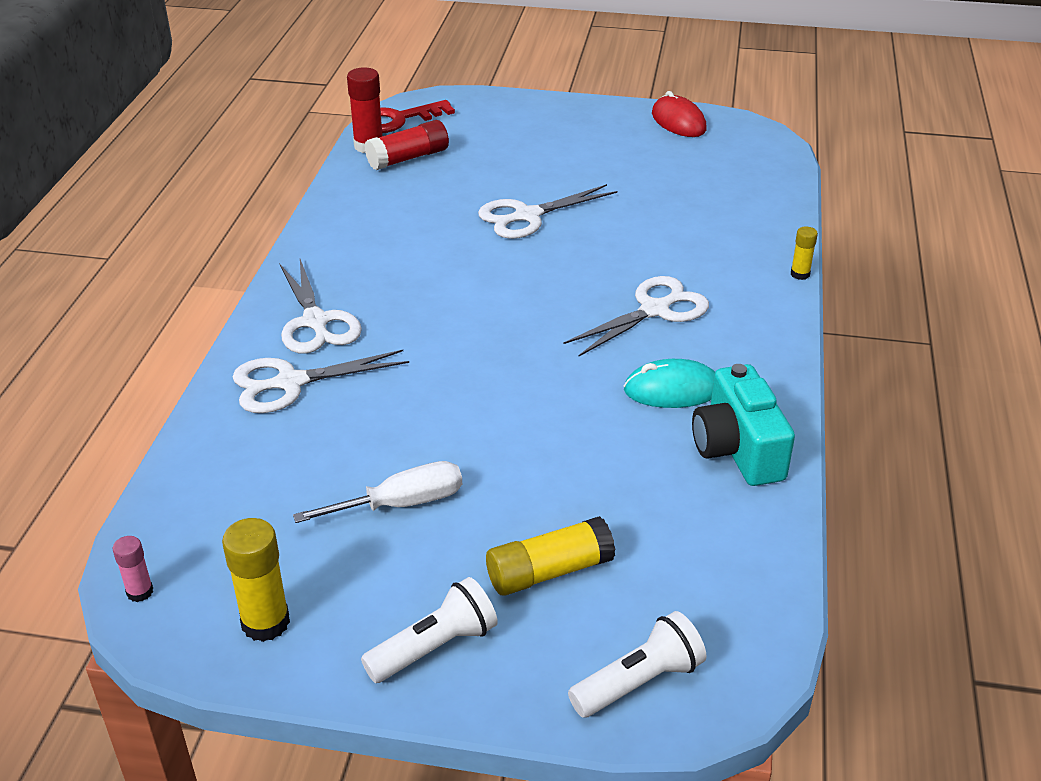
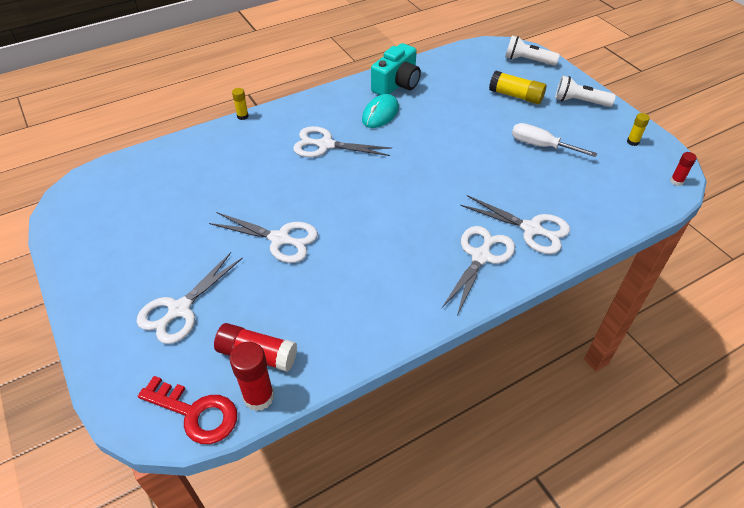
camera: 130 degrees left, 10 degrees up
pink glue stick [113,536,153,602] -> red glue stick [670,152,697,186]
yellow glue stick [222,518,290,642] -> yellow glue stick [627,113,650,146], size x0.56
turquoise mouse [624,359,715,408] -> turquoise mouse turned 75 degrees clockwise [362,94,399,128]
red mouse [652,91,707,137] -> none
none -> white scissors [137,252,243,344]

